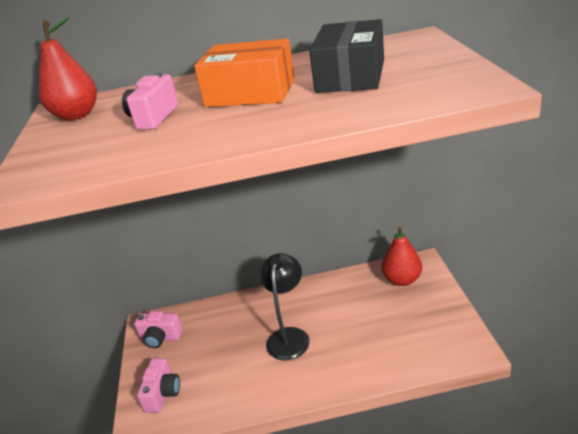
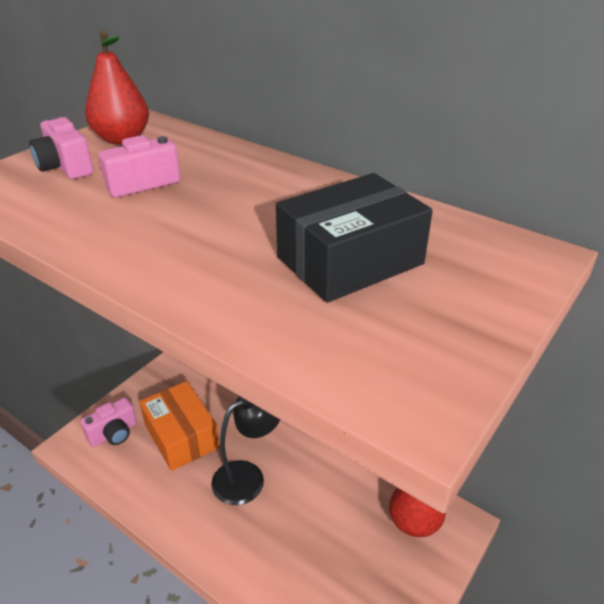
camera: 40 degrees right, 5 degrees up
pink camera [134,311,183,348] -> pink camera moved to [29,116,94,179]
orange box [194,38,295,107] -> orange box moved to [139,381,220,471]

